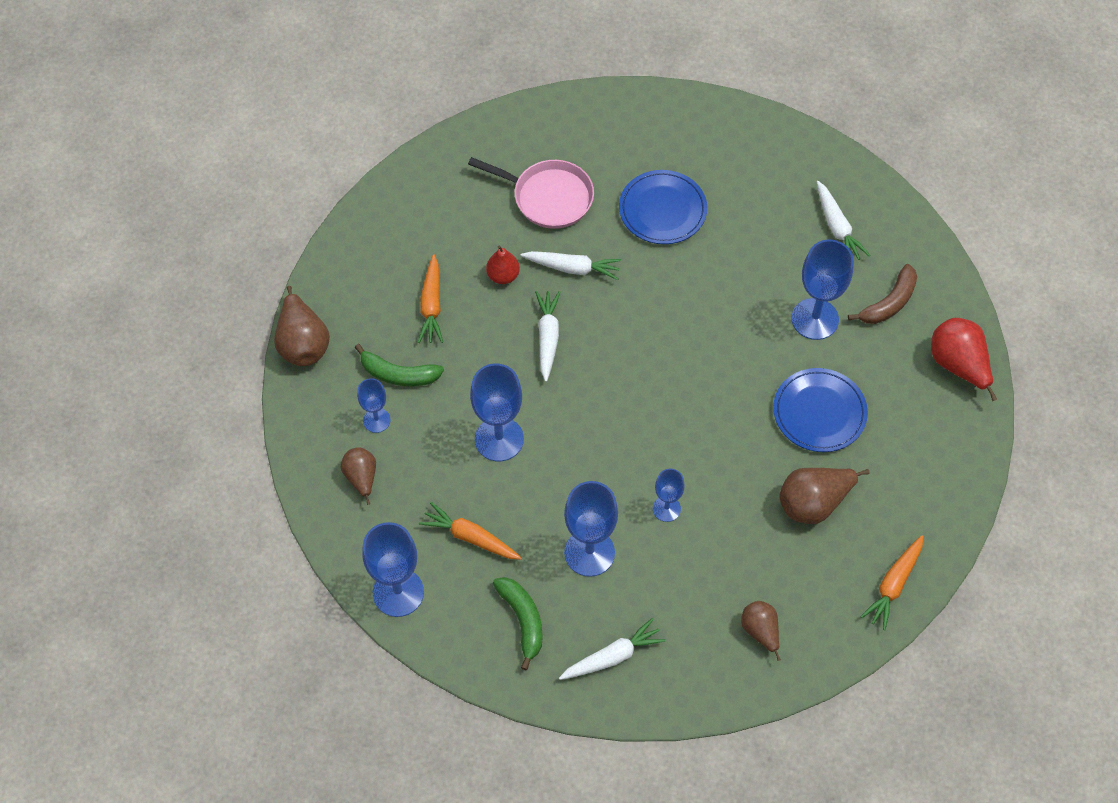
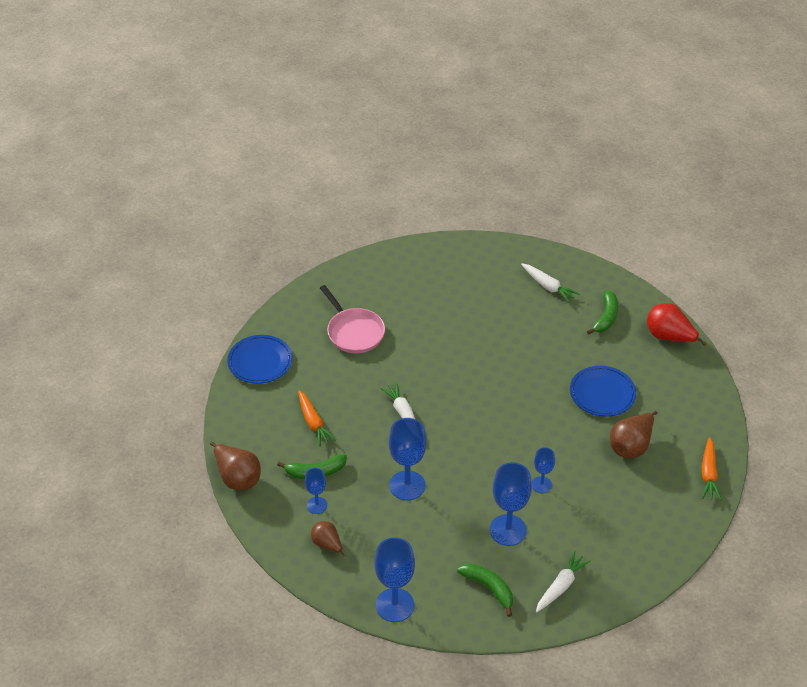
camera: 25 degrees left, 15 degrees down
orange carrot [419,502,522,560] -> none
pink pan [468,157,594,229] -> pink pan turned 60 degrees clockwise [320,285,385,353]
red pear [486,245,520,284] -> none
white carrot [520,251,622,280] -> none
blue plate [619,170,707,244] -> blue plate moved to [227,335,292,384]
brown pear [741,601,781,661] -> none
blue goblet [791,240,854,340] -> none
brown banana [848,264,917,324] -> green banana [587,290,618,335]

